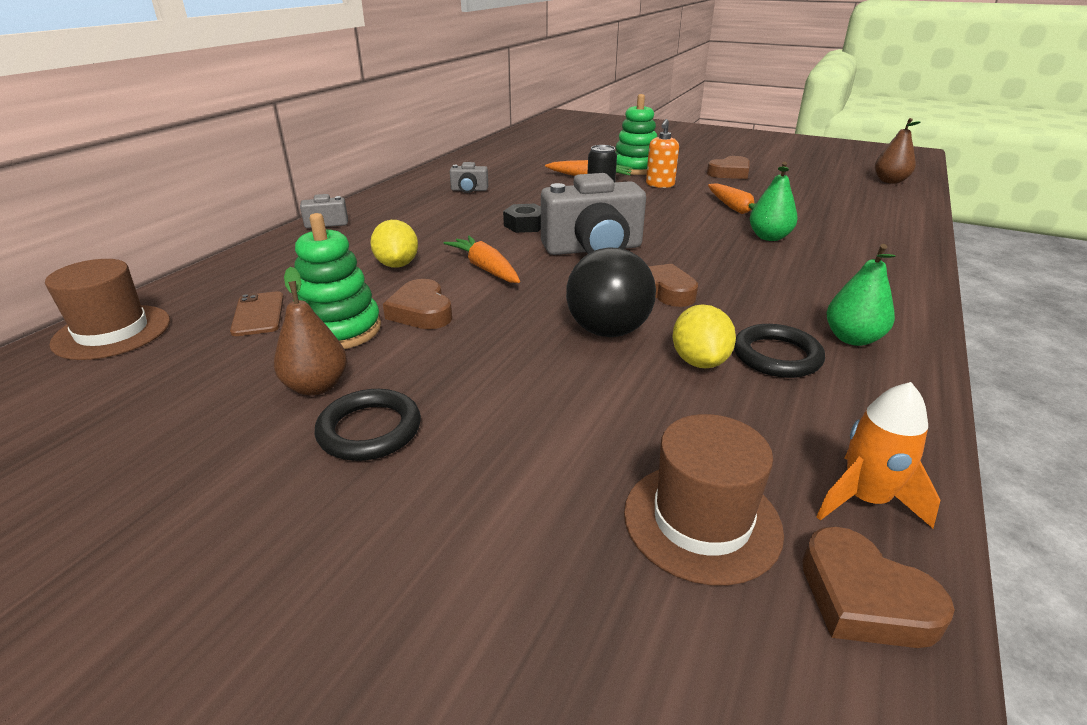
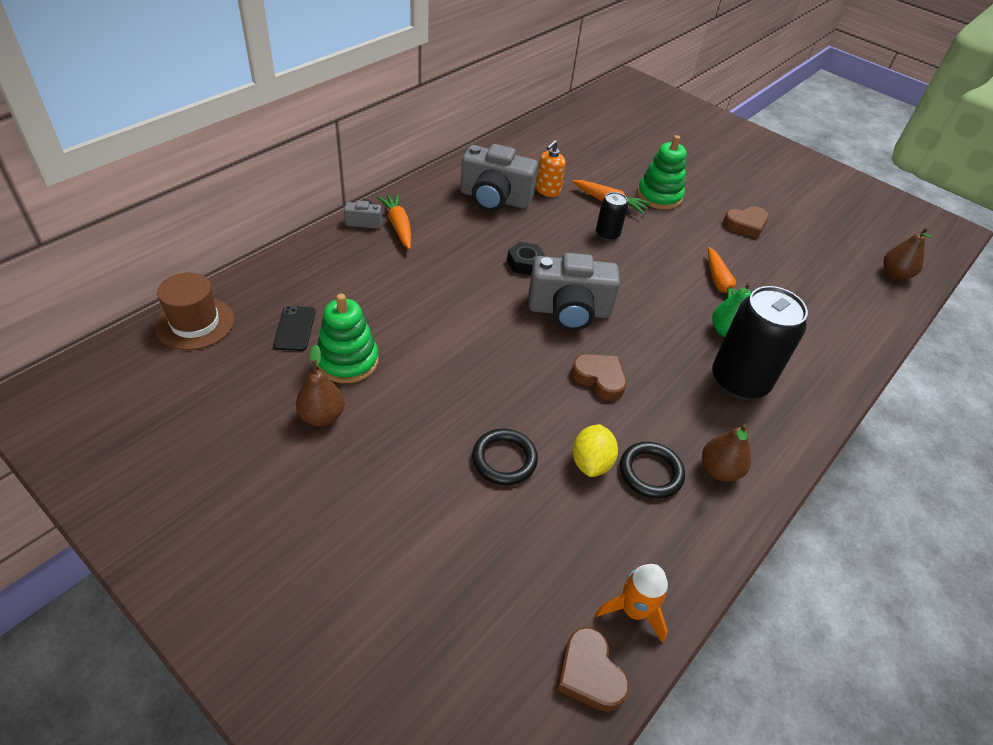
camera: 10 degrees right, 15 degrees up
brown phone [230,291,284,336] -> black phone [273,306,315,351]
black ring [314,389,421,461] -> black ring moved to [472,429,538,485]
yellow lemon [370,220,418,268] -> none
brown heart [383,279,452,329] -> none
orange carrot [444,236,520,283] -> orange carrot moved to [377,193,411,250]
grey camera [450,162,488,193] -> grey camera [460,144,538,211], size x2.17
black ball [566,247,656,337] -> none
brown hat [624,414,784,586] -> none
orange soap dispenser [646,119,679,188] -> orange soap dispenser moved to [536,140,566,197]
green pear [827,244,896,346] -> brown pear [702,423,751,482]
none -> black can [712,286,808,400]

